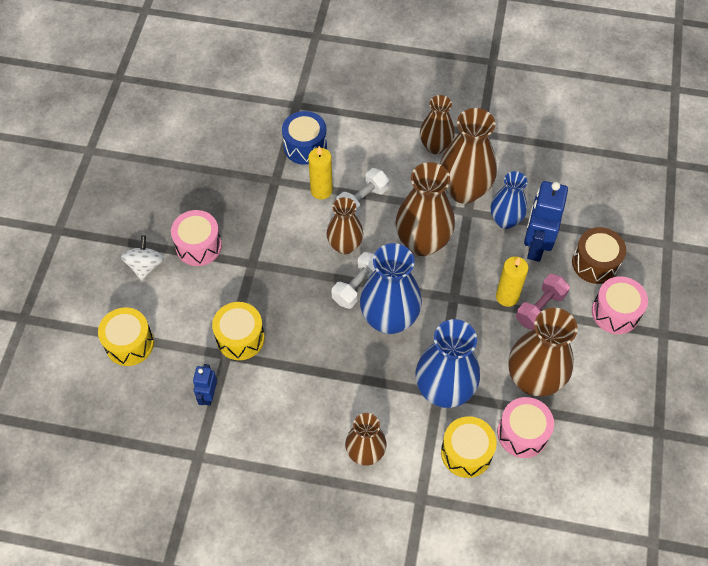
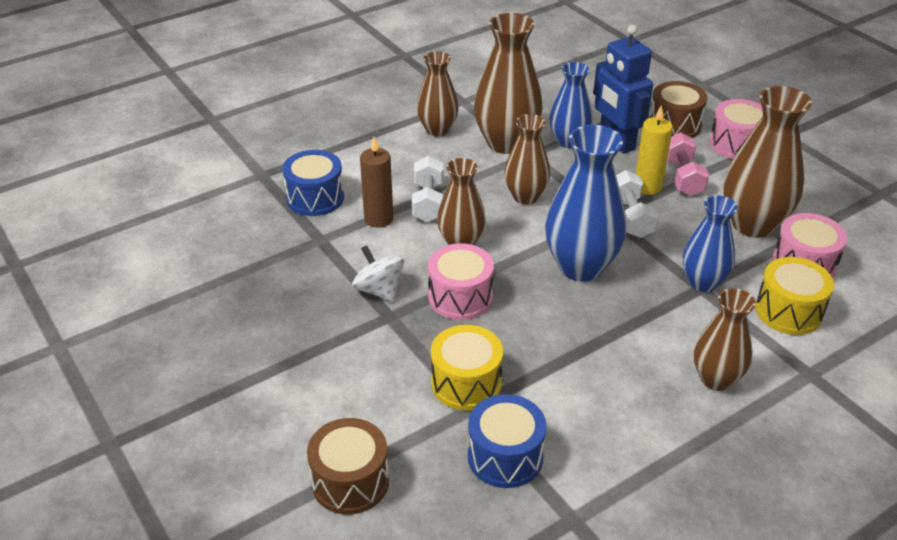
camera: 45 degrees left, 20 degrees down
yellow drum [98,307,154,366] -> brown drum [307,418,389,514]
white spinning top [121,236,164,280] -> white spinning top moved to [352,245,404,302]
pink drum [171,210,222,266] -> pink drum moved to [428,243,494,320]
blue robot [193,364,217,405] -> blue drum [468,394,547,488]
yellow candle [308,146,333,199] -> brown candle [360,137,393,228]
white dumbbell [332,252,375,309] -> white dumbbell moved to [616,170,659,238]
brown vase [396,162,455,256] -> brown vase [504,114,550,205], size x0.63
blue vase [416,319,480,408] -> blue vase [683,195,738,292], size x0.63

